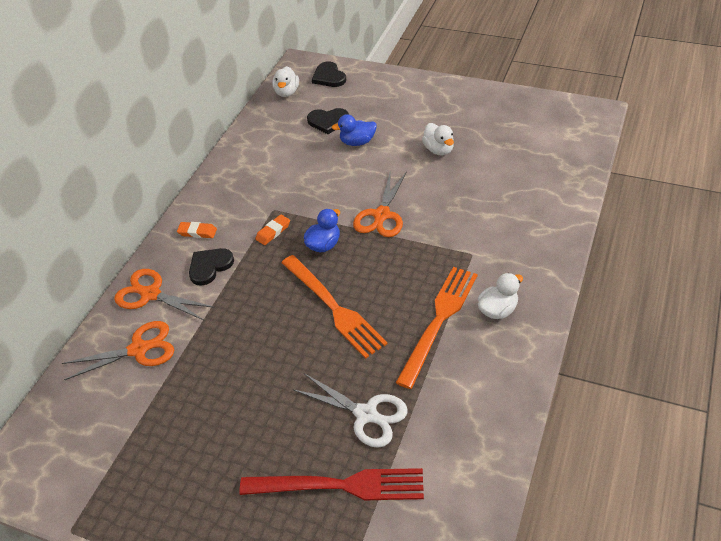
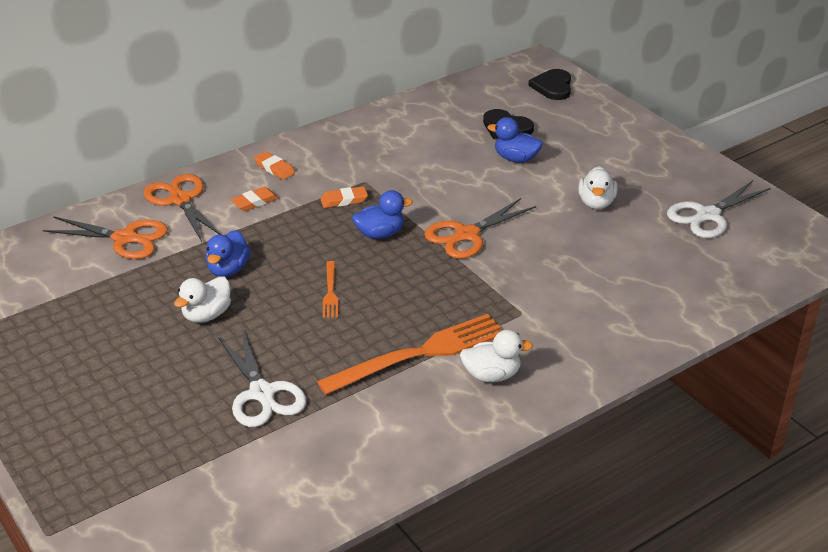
camera: 30 degrees right, 10 degrees down
black heart [189,248,234,286] -> orange eraser [231,187,278,211]
red fork [239,468,424,500] -> none
white duck [272,66,299,97] -> white duck moved to [174,276,231,323]
orange fork [281,255,388,359] -> orange fork [323,261,338,318], size x0.46
none -> blue duck [206,230,250,277]
none -> white scissors [667,180,770,238]

